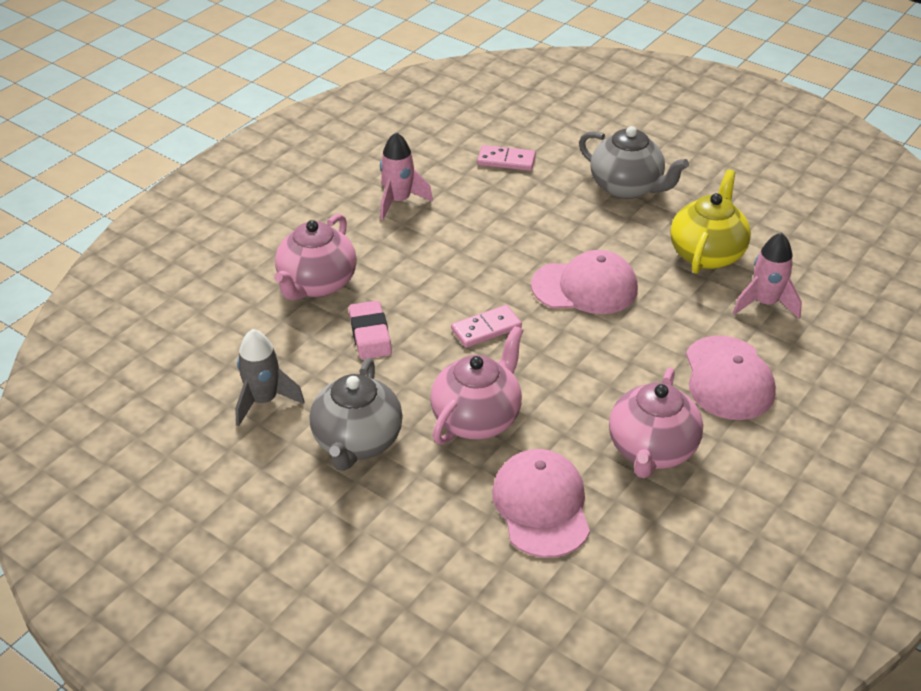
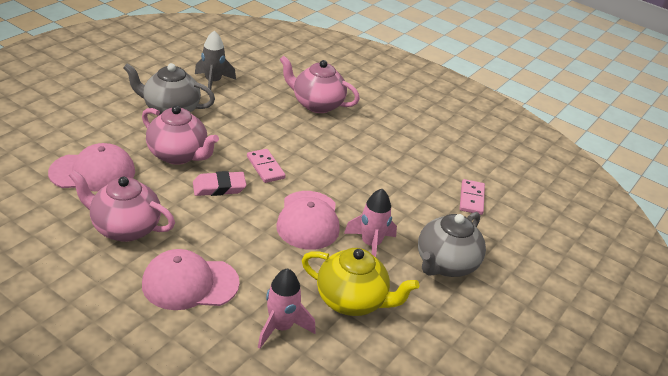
camera: 85 degrees right, 5 degrees down
pink eraser [349,301,392,359] -> pink eraser moved to [193,171,246,196]
pink rocket [380,132,433,220] -> pink rocket moved to [344,189,397,257]

